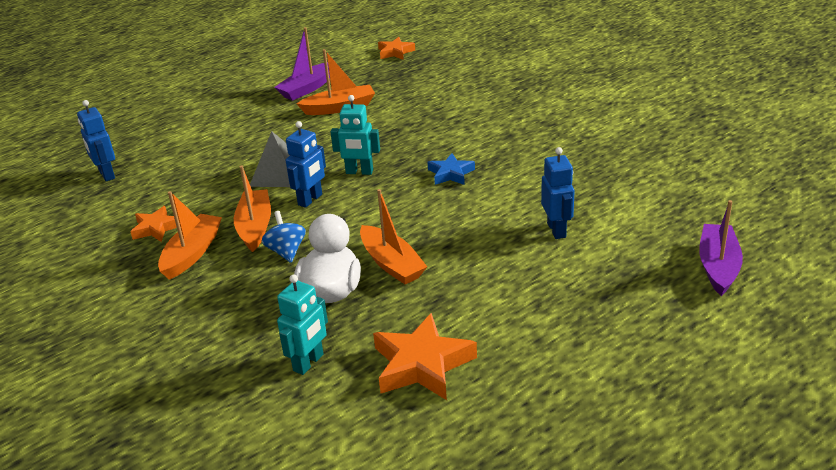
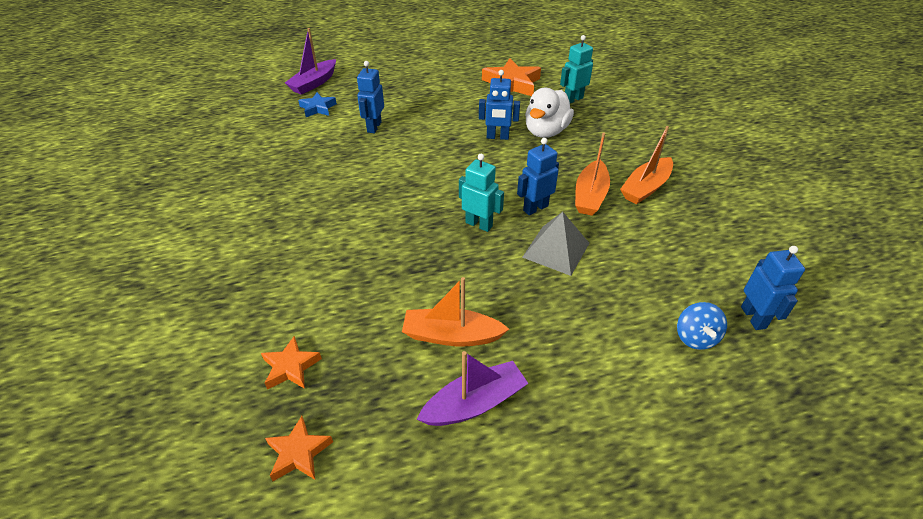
camera: 160 degrees left, 10 degrees up
orange star [130,206,177,242] -> orange star moved to [261,336,322,389]
blue spinning top [262,211,306,263] -> blue spinning top moved to [677,302,727,350]
orange boat [360,189,427,284] -> blue robot [479,70,520,140]
blue star [428,153,475,185] -> blue star moved to [298,92,337,117]

